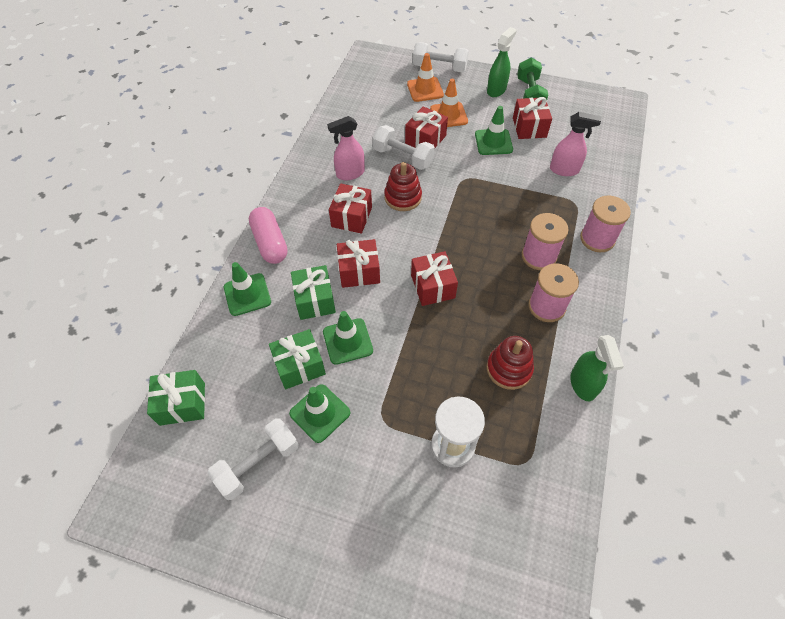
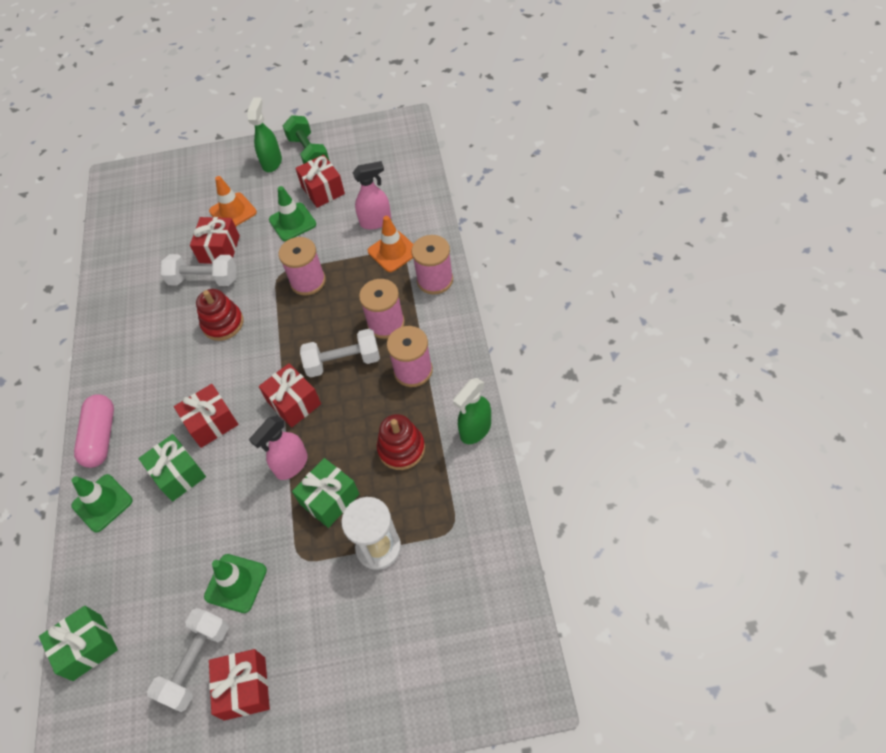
camera: 20 degrees left, 0 degrees up
pink capsule [249,207,288,264] -> pink capsule turned 45 degrees clockwise [74,394,114,468]
green gift [269,329,326,389] -> green gift moved to [292,458,359,528]
green traffic cone [323,311,373,365] -> none
pink spray bottle [327,116,365,180] -> pink spray bottle moved to [249,416,308,480]
red gift [329,184,372,234] -> red gift moved to [209,649,270,721]
orange traffic cone [407,53,444,102] -> orange traffic cone moved to [368,216,413,272]
white dumbbell [413,42,469,72] -> white dumbbell moved to [300,328,380,378]
green spray bottle [570,335,624,401] -> green spray bottle turned 75 degrees clockwise [453,378,491,444]
none -> pink spool [278,237,326,296]

